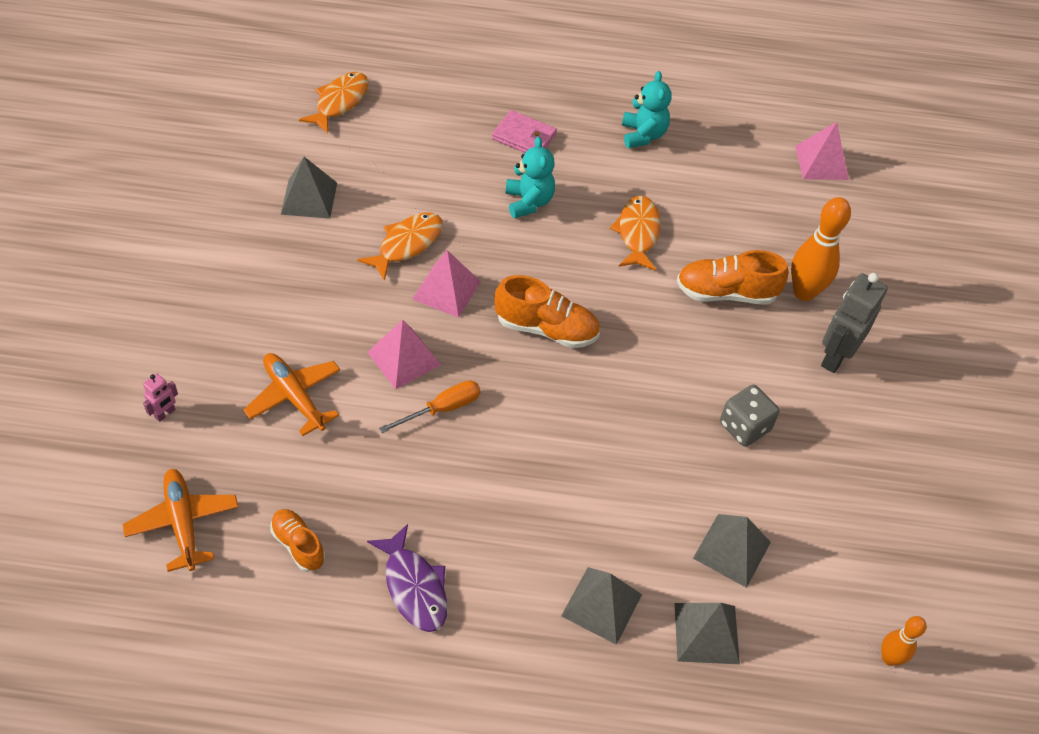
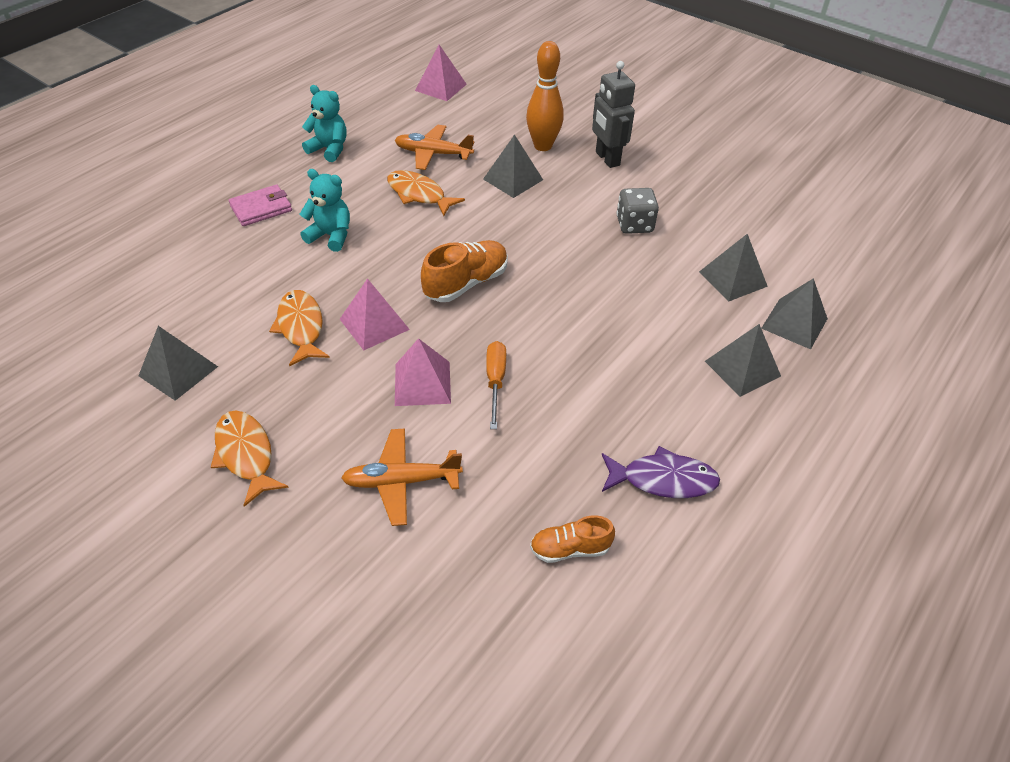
camera: 55 degrees left, 5 degrees down
orange plane [122,469,238,572] -> orange plane moved to [395,125,475,170]
pink robot [143,373,178,422] -> none
orange fish [299,72,369,134] -> orange fish moved to [211,411,289,507]
orange shoe [677,250,788,305] -> grey pyramid [483,134,543,198]
orange bowling pin [881,616,927,666] -> none

